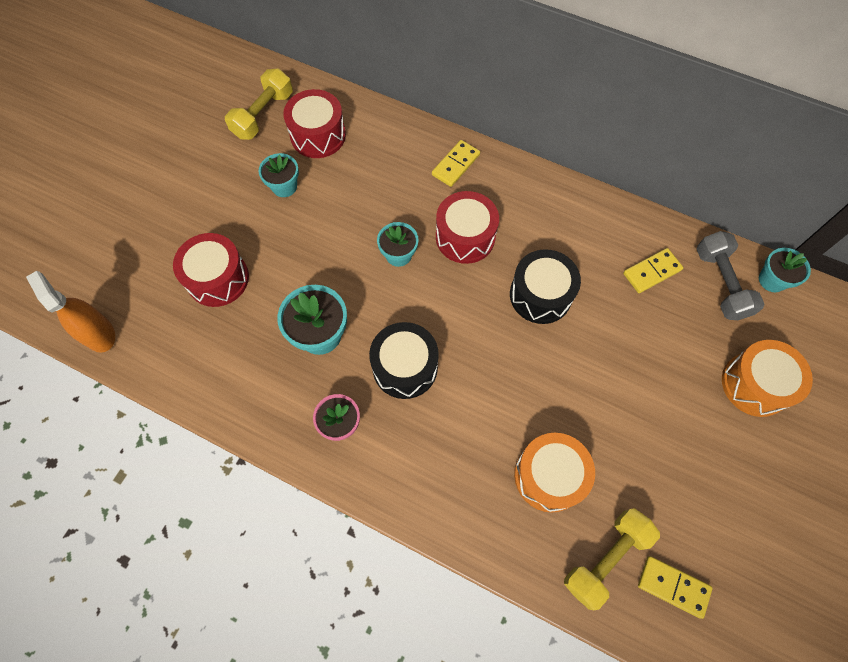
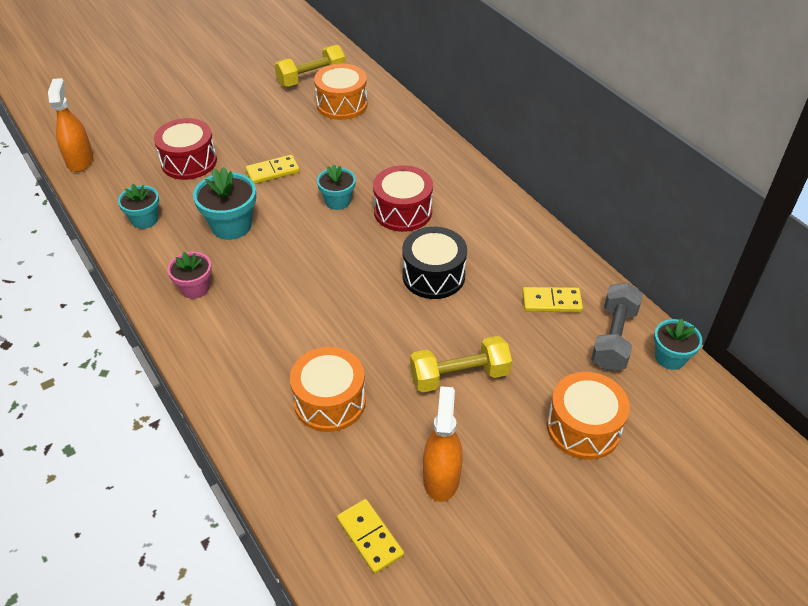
camera: 30 degrees right, 20 degrees down
turquoise flower pot [259,153,299,197] -> turquoise flower pot moved to [118,184,159,229]
red drum [283,89,346,158] -> orange drum [314,64,367,120]
black drum [369,322,439,399] -> none
yellow domino [432,140,480,187] -> yellow domino moved to [246,155,300,184]
yellow dumbbell [564,508,660,611] -> yellow dumbbell moved to [410,336,512,393]
none -> orange spray bottle [423,386,463,502]

